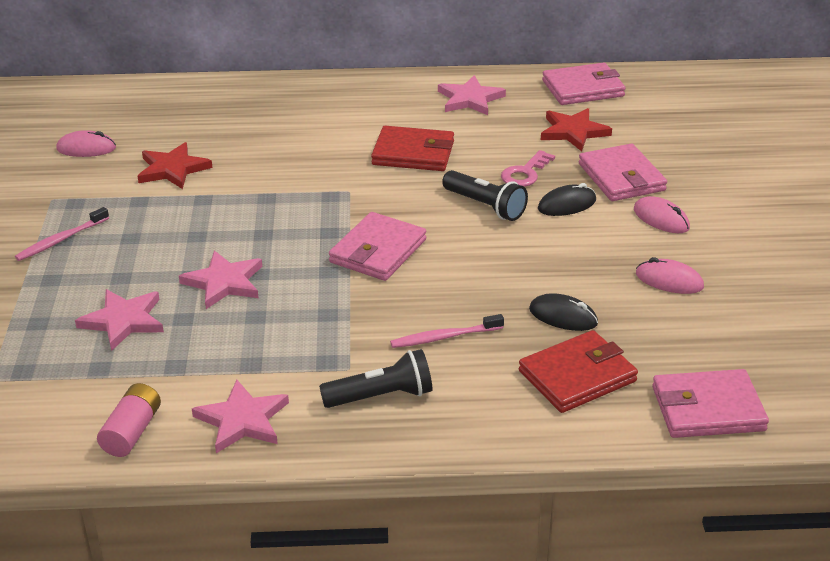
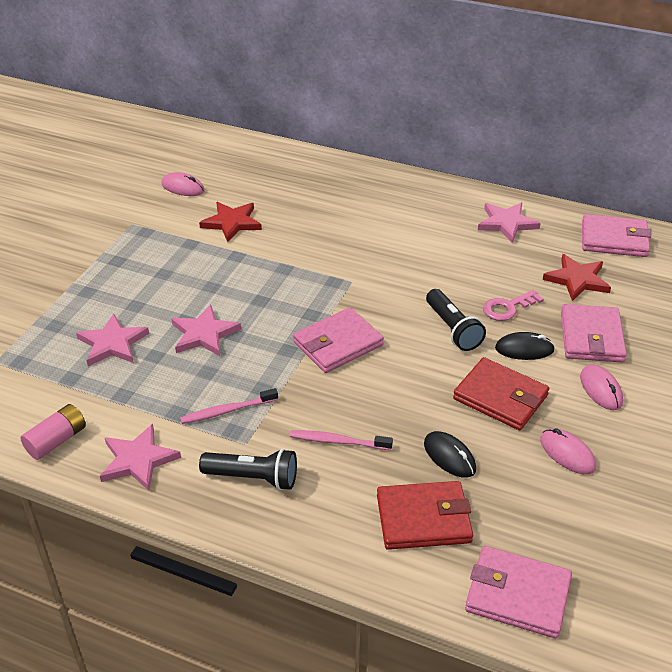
camera: 25 degrees right, 5 degrees up
pink toothbrush [15,207,109,261] -> pink toothbrush moved to [180,388,278,424]
red wallet [371,126,454,171] -> red wallet moved to [453,357,549,430]

